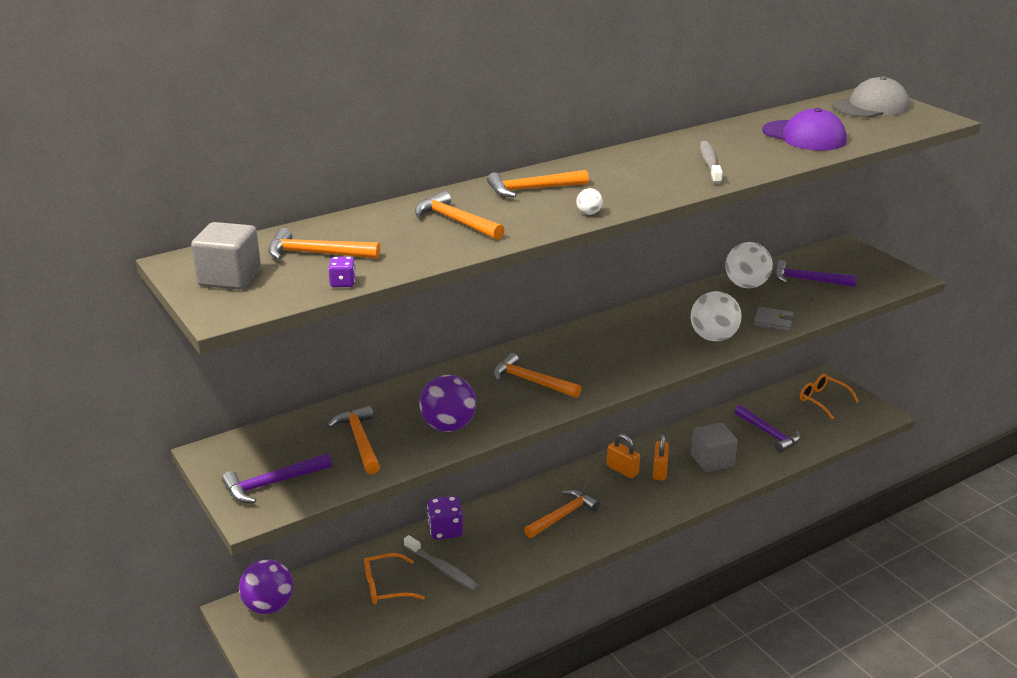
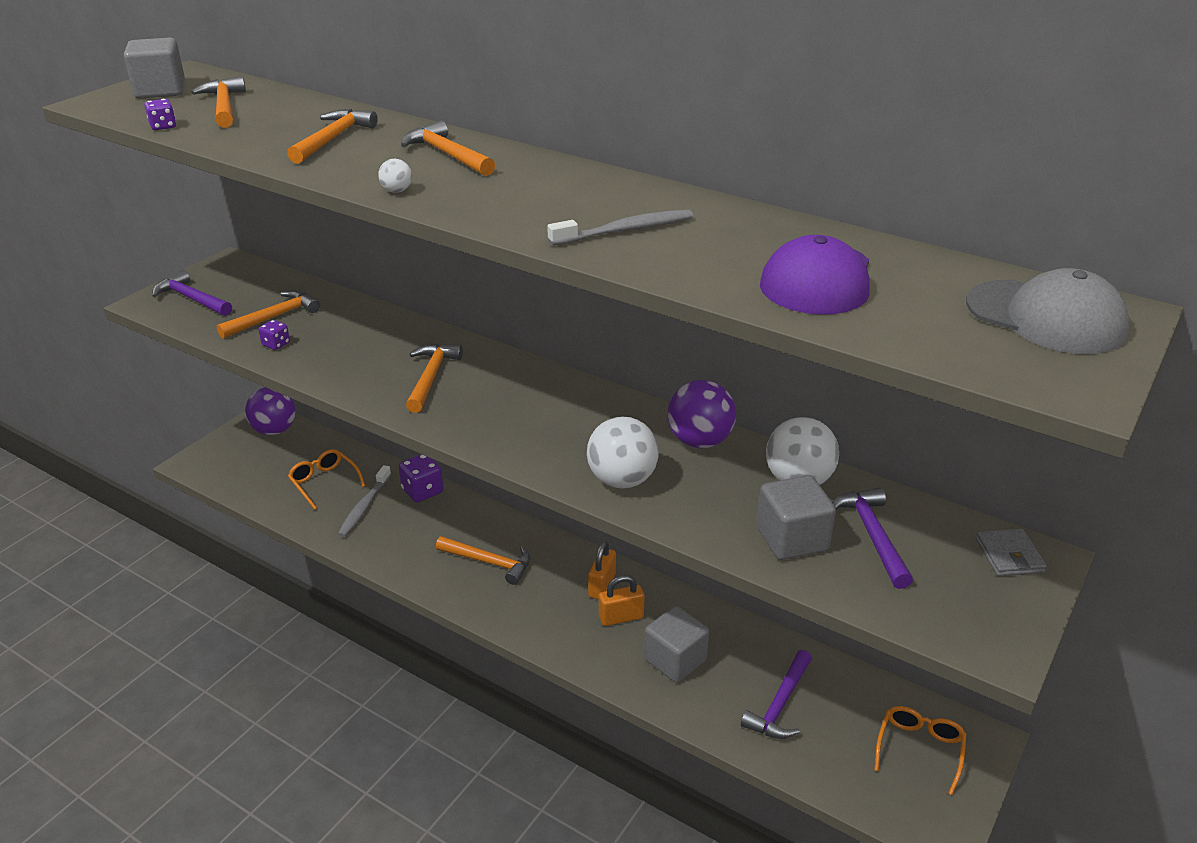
camera: 65 degrees right, 5 degrees up
purple ball [419,375,476,432] -> purple ball moved to [668,380,736,448]
grey wallet [754,307,794,331] -> grey wallet moved to [976,529,1047,576]
none -> purple dice [258,320,290,350]
none -> grey cube [757,475,836,560]

